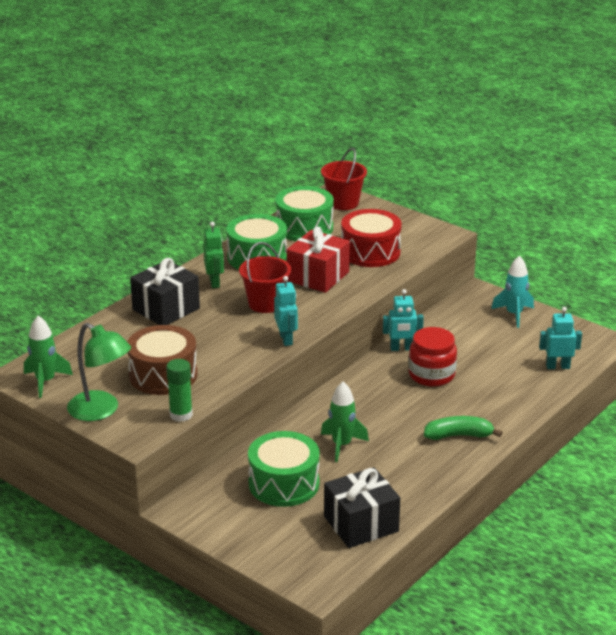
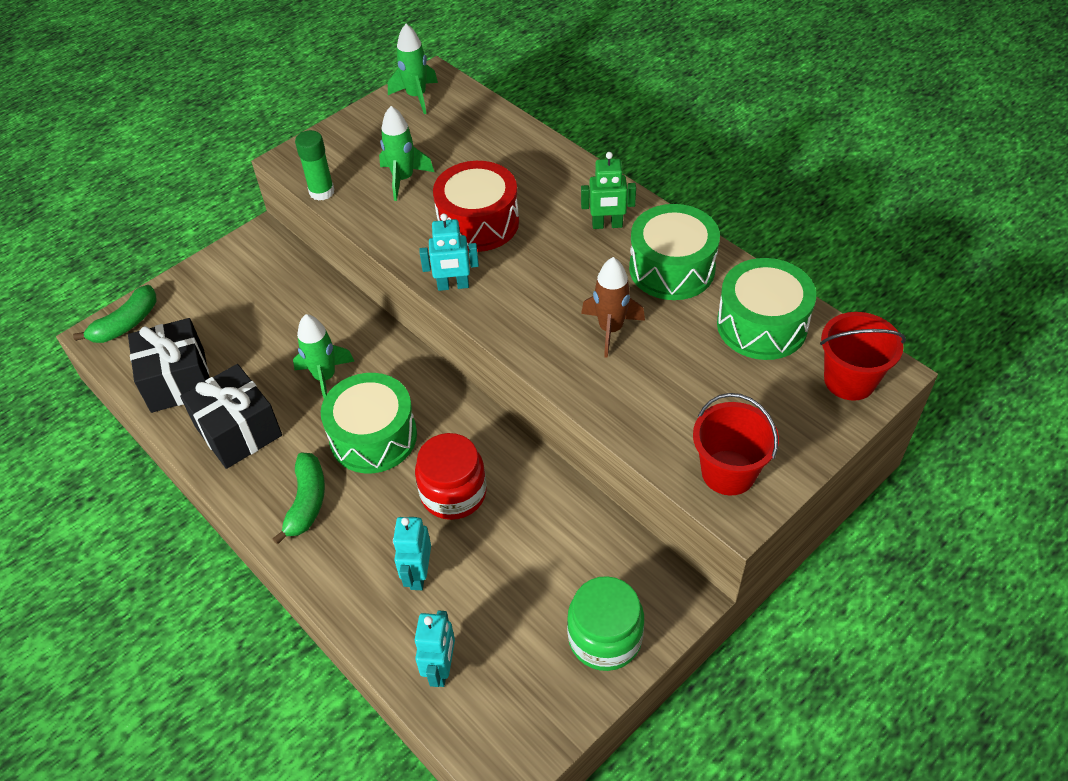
camera: 100 degrees right, 20 degrees up
green lamp [67,323,131,421] -> none
brown drum [127,325,198,395] -> green rocket [379,106,434,201]
black gift [130,258,200,325] -> black gift moved to [180,364,282,469]
red bucket [239,242,291,313] -> red bucket moved to [693,393,779,495]
green drum [248,431,320,507] -> green drum moved to [321,373,417,473]
red gift [287,227,350,293] -> brown rocket [581,257,645,358]
red drum [341,209,402,267] -> red drum moved to [433,161,519,252]
turquoise robot [383,289,424,351] -> turquoise robot moved to [393,517,431,590]
turquoise rocket [491,256,534,328] -> green jar [567,576,644,671]
none -> green banana [73,285,156,343]

